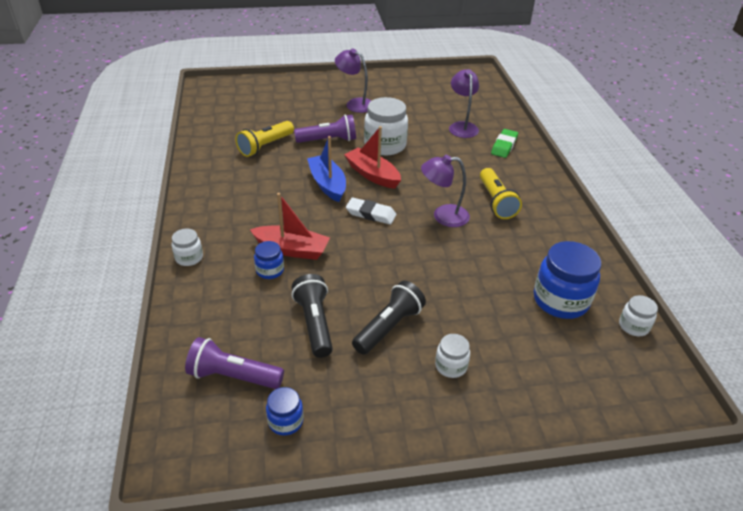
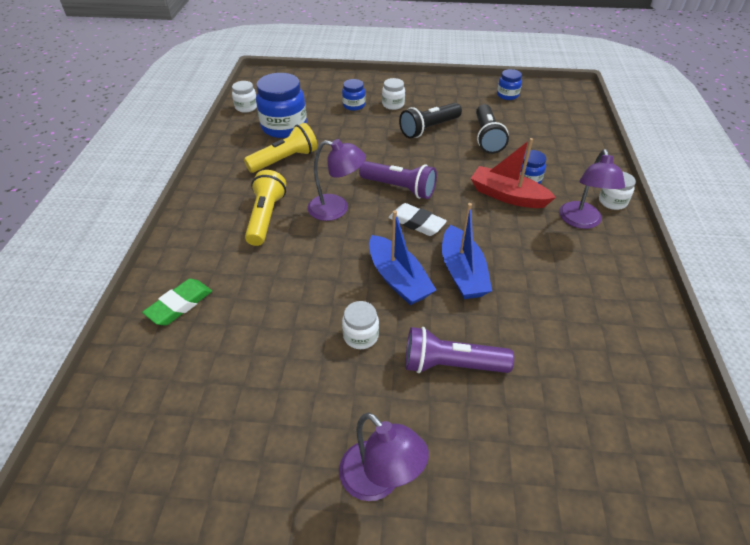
camera: 165 degrees left, 5 degrees up
purple flashlight [185,337,284,389] -> purple flashlight moved to [359,161,437,199]
yellow flashlight [235,121,294,157] -> yellow flashlight moved to [244,123,318,173]
red boat [344,126,401,189] -> blue boat [369,210,436,305]
white jar [364,97,408,155] -> white jar [342,301,379,349], size x0.52
purple lamp [449,69,479,138] -> purple lamp moved to [559,149,625,229]
none -> blue jar [342,79,365,111]

